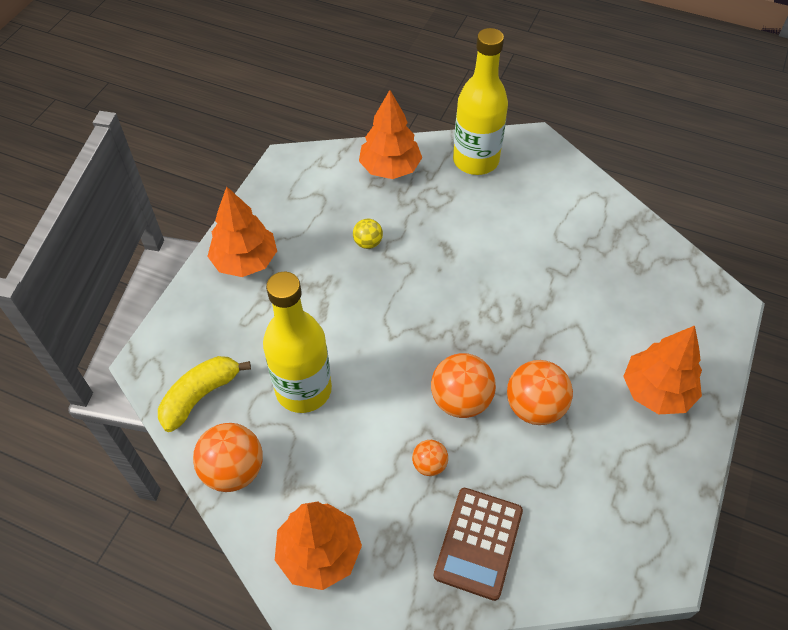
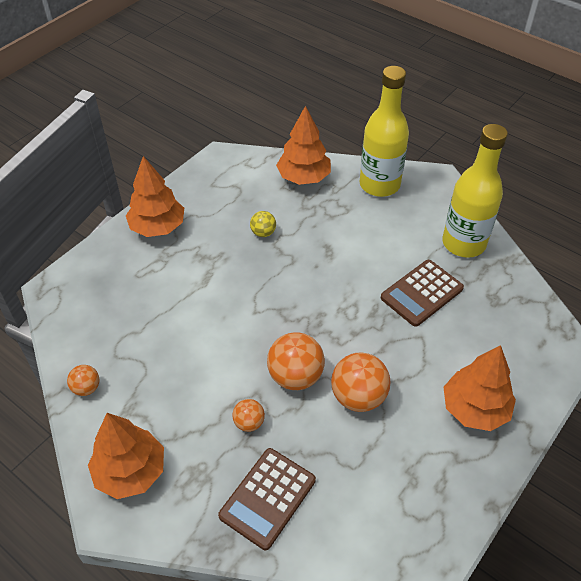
camera: 15 degrees right, 5 degrees down
yellow banana [158,356,251,432] -> none
orange ball [193,423,263,492] -> orange ball [67,365,99,396], size x0.54
yellow bottle [263,272,332,413] -> yellow bottle moved to [442,124,508,258]
none -> brown calculator [381,260,464,327]

